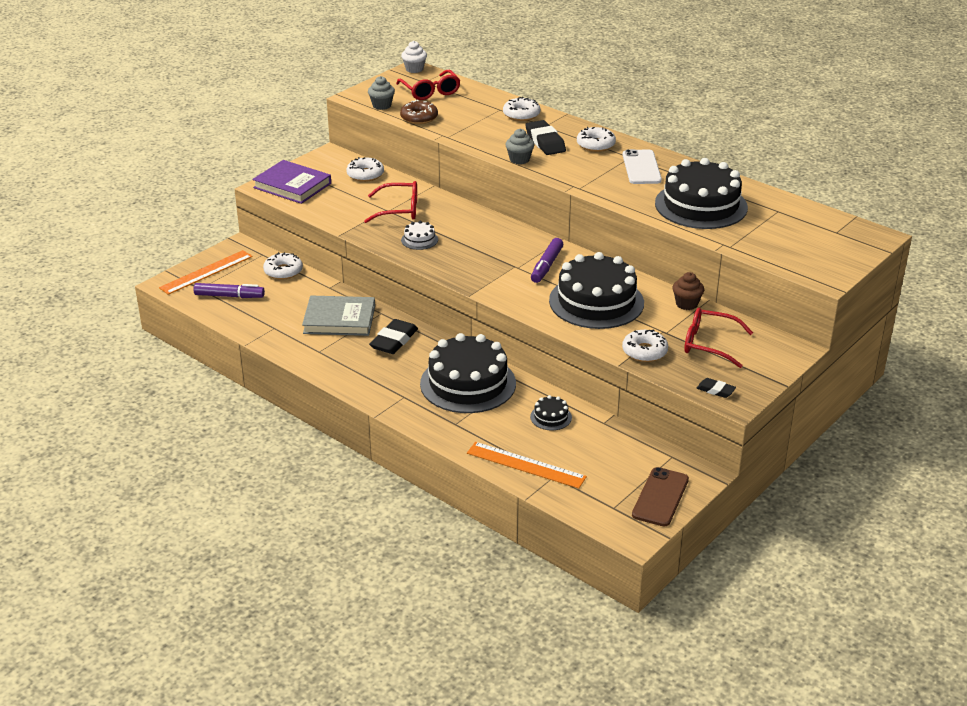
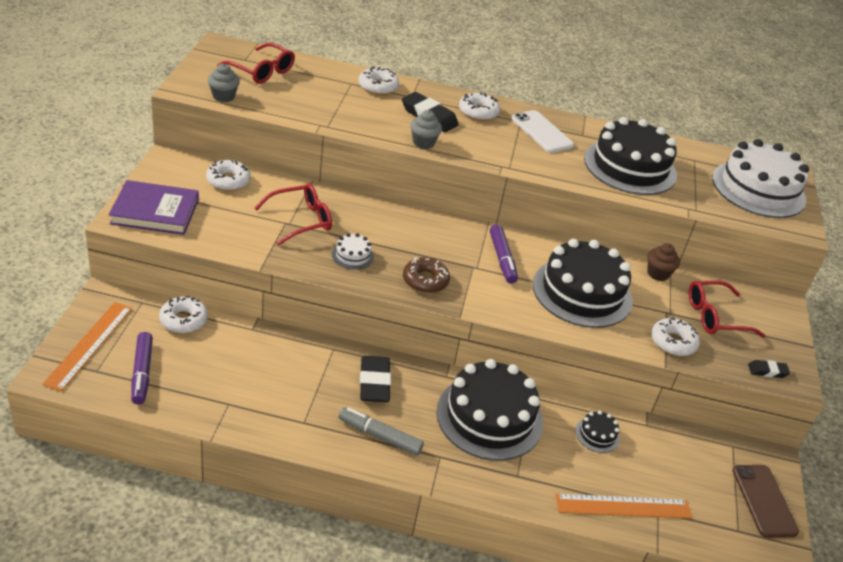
camera: 35 degrees left, 5 degrees up
purple marker [194,283,265,298] -> purple marker turned 105 degrees clockwise [131,332,153,405]
grey book [302,296,375,336] -> none
brown donut [400,100,438,124] -> brown donut moved to [403,257,450,293]
white cupcake [401,41,427,73] -> none
none -> grey marker [339,407,424,456]
none -> white cake [712,139,809,218]

